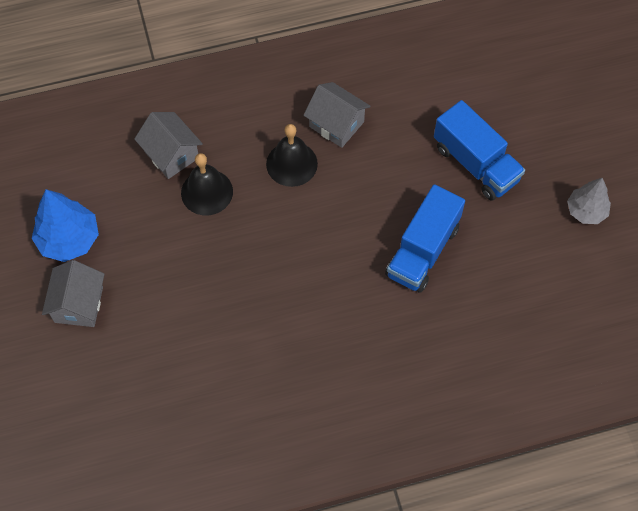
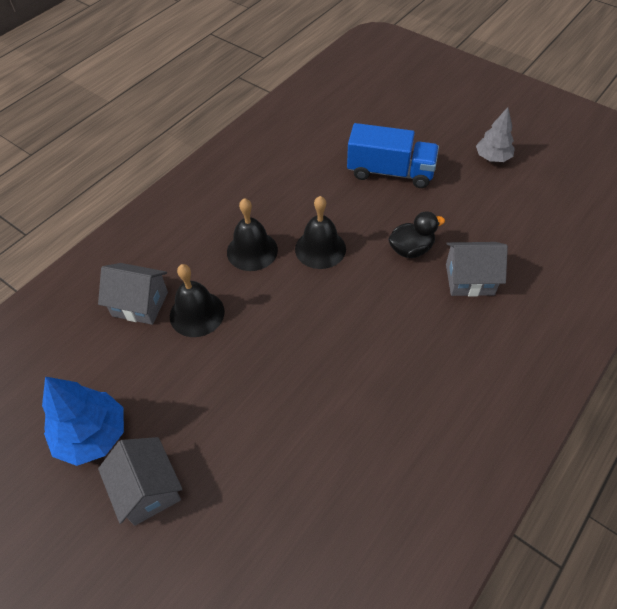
camera: 35 degrees left, 10 degrees down
grey house [304,82,371,148] -> grey house moved to [446,242,508,297]
blue truck [385,184,465,293] -> black duck [388,211,445,258]
none -> black bell [295,196,346,269]

